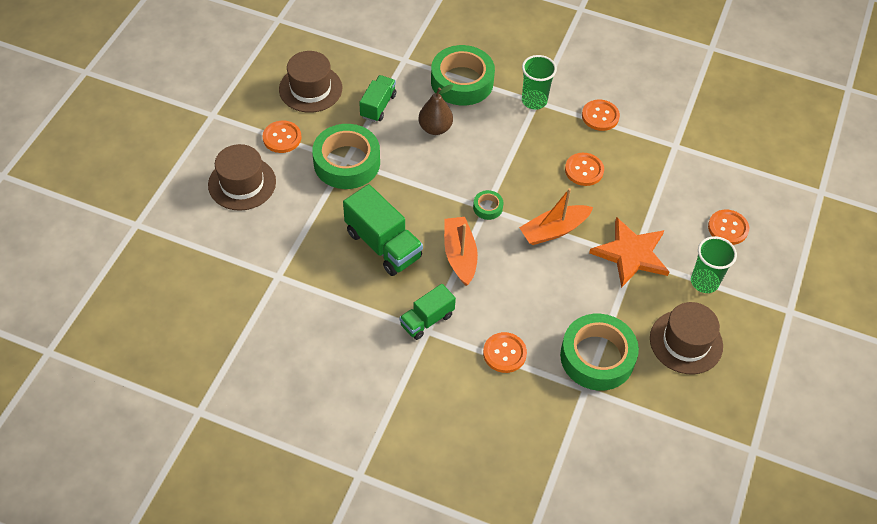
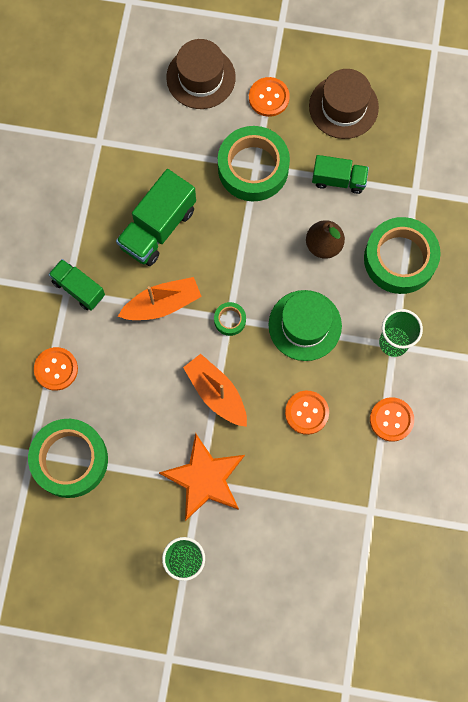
camera: 80 degrees right, 20 degrees up
brown hat [650,302,723,374] -> none
orange button [708,210,749,245] -> none
none -> green hat [268,290,342,361]

